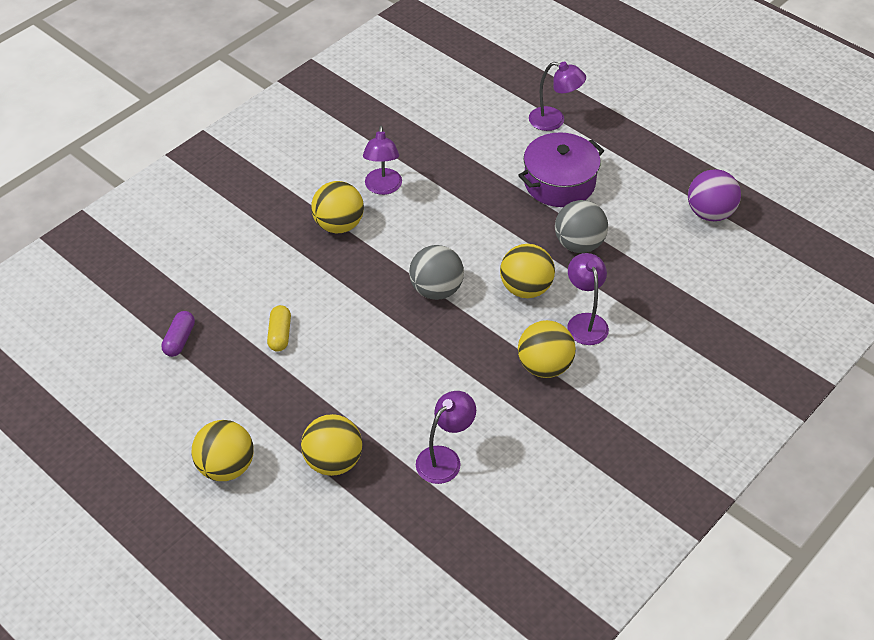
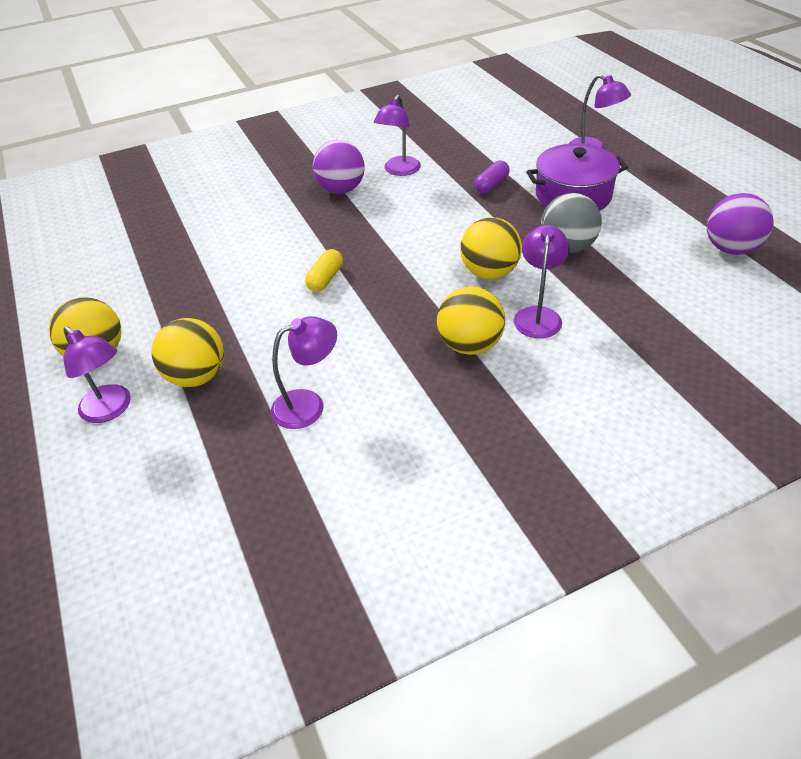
camera: 25 degrees right, 5 degrees down
purple capsule [161,311,195,357] -> purple capsule moved to [475,160,510,194]
yellow capsule [267,305,291,352] -> yellow capsule moved to [305,249,343,292]
yellow ball [311,181,364,233] -> purple ball [313,140,365,194]
grey ball [409,245,464,300] -> none
none -> purple lamp [63,326,131,423]

